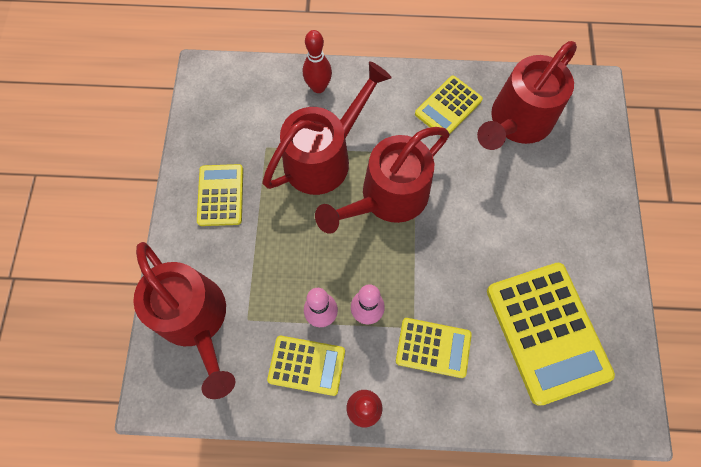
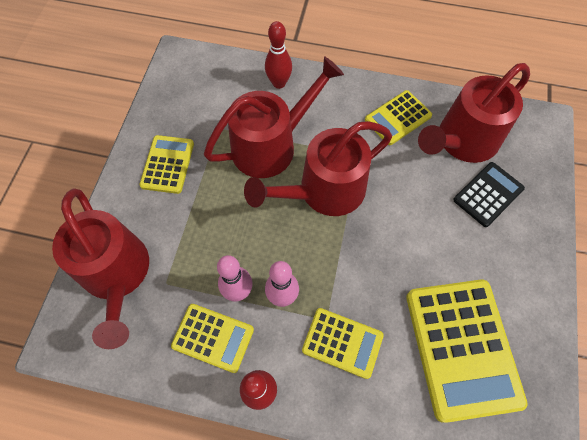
camera: 10 degrees right, 5 degrees down
none -> black calculator [453,162,525,227]

